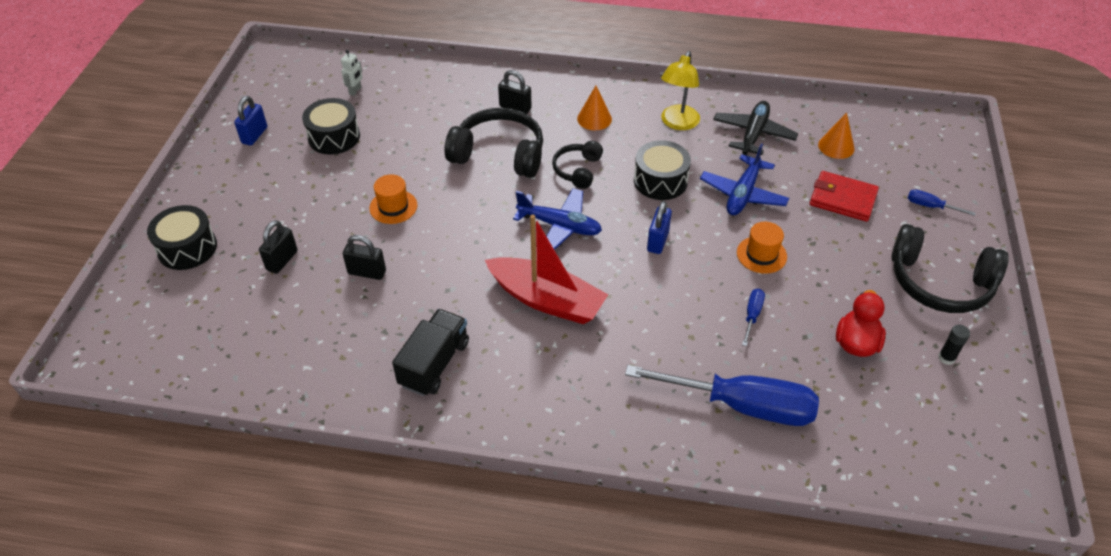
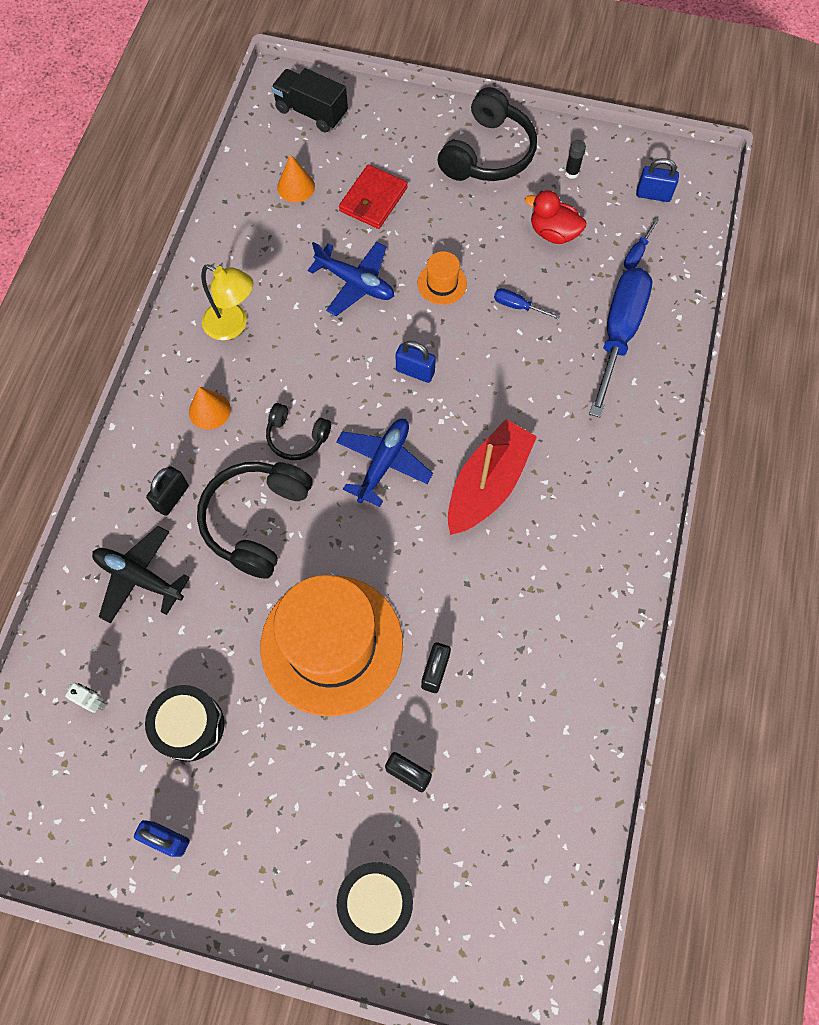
camera: 85 degrees left, 20 degrees up
orange hat [369,174,417,224] -> orange hat [261,575,403,717], size x2.47
black truck [392,309,469,396] -> black truck moved to [271,68,348,132]
black drum [634,140,691,200] -> none
black plane [713,101,798,156] -> black plane moved to [92,526,190,624]
blue screwdriver [908,189,976,216] -> blue screwdriver moved to [624,218,659,270]
none -> blue padlock [636,158,679,202]

